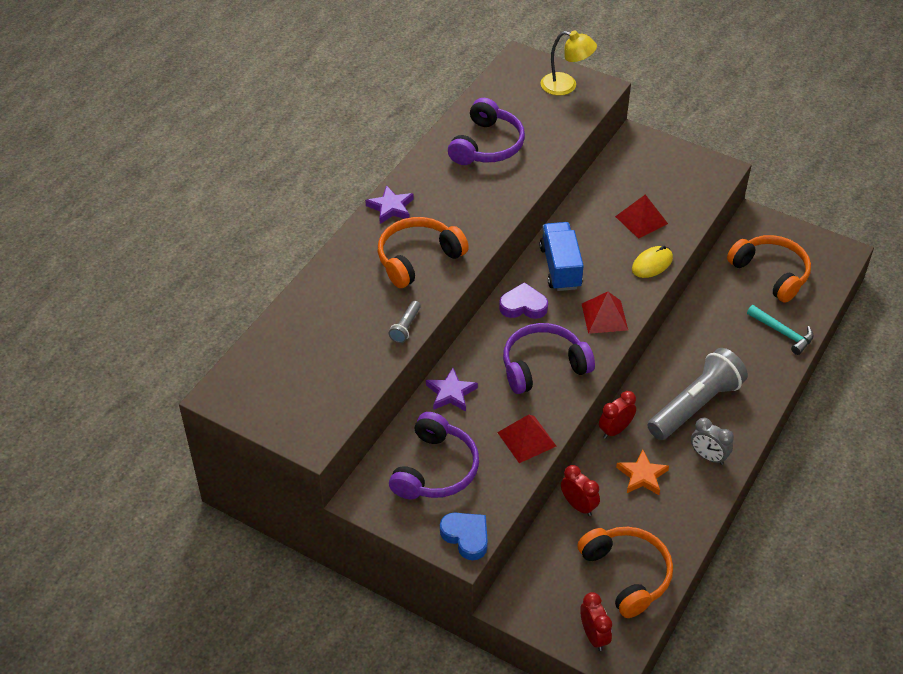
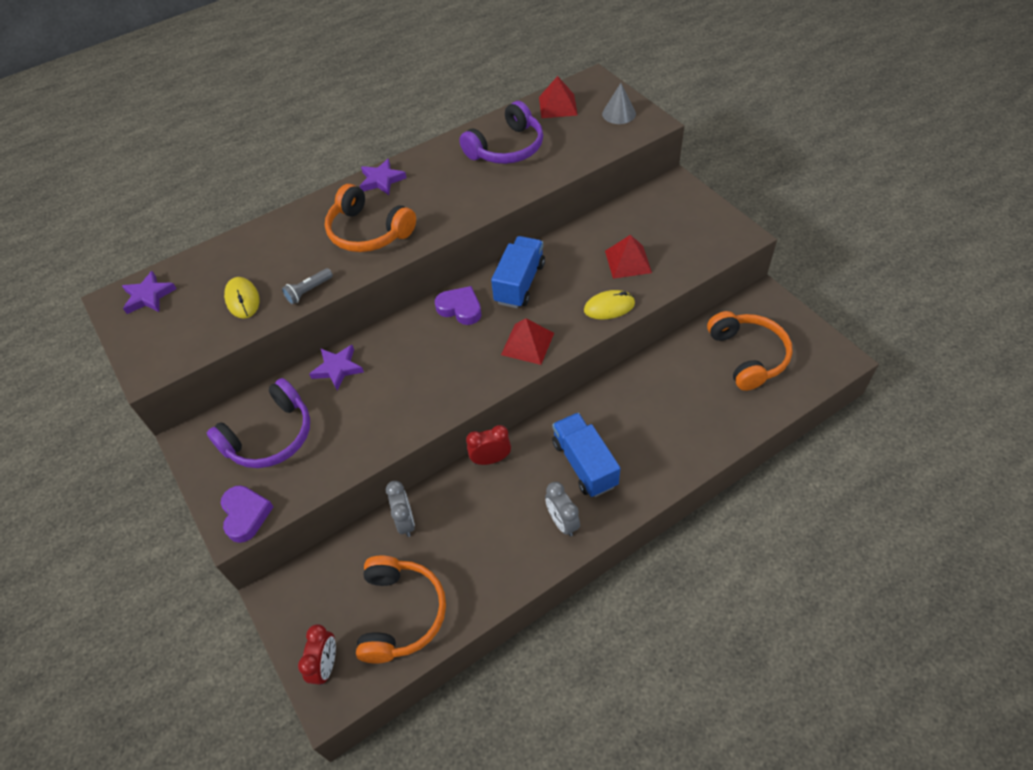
camera: 30 degrees right, 5 degrees up
orange headphones [378,217,469,288] -> orange headphones turned 135 degrees counterclockwise [325,184,416,252]
blue heart [440,513,488,560] -> purple heart [221,485,274,543]
red pyramid [497,415,556,463] -> red pyramid moved to [539,76,578,118]
purple headphones [503,323,595,394] -> none
yellow lamp [541,31,597,96] -> grey cone [602,83,636,124]
red clock [561,465,600,516] -> grey clock [386,481,415,537]
orange star [616,449,669,495] -> none
grey flashlight [648,348,748,440] -> blue truck [552,413,620,497]
turquoise hammer [747,305,813,355] -> none
none -> purple star [122,271,177,314]
none -> yellow mouse [224,277,259,319]

